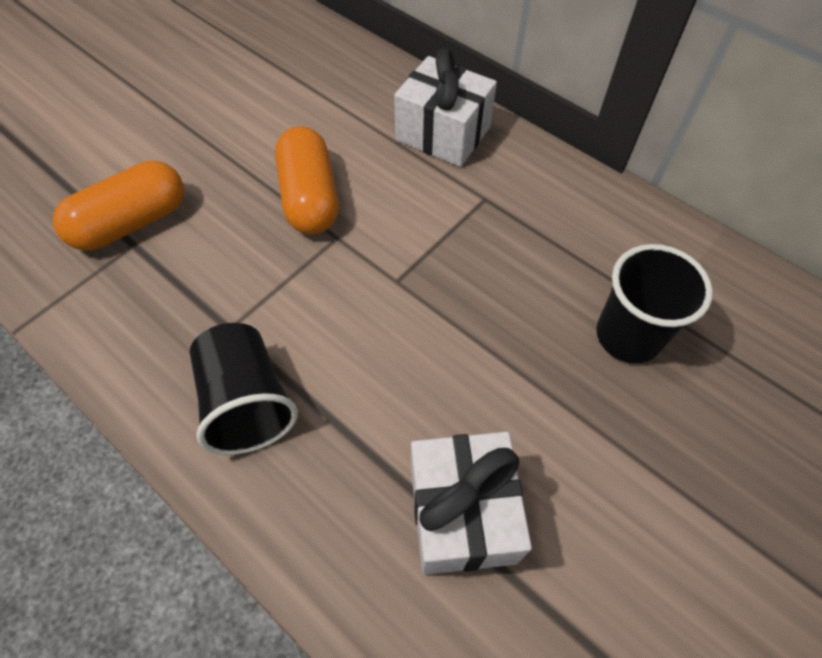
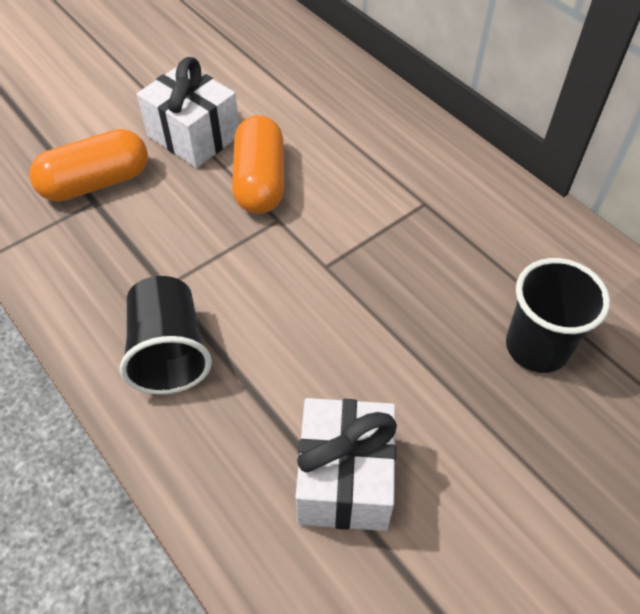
camera: 10 degrees right, 5 degrees down
white gift [394,48,497,167] -> white gift moved to [137,57,239,168]

